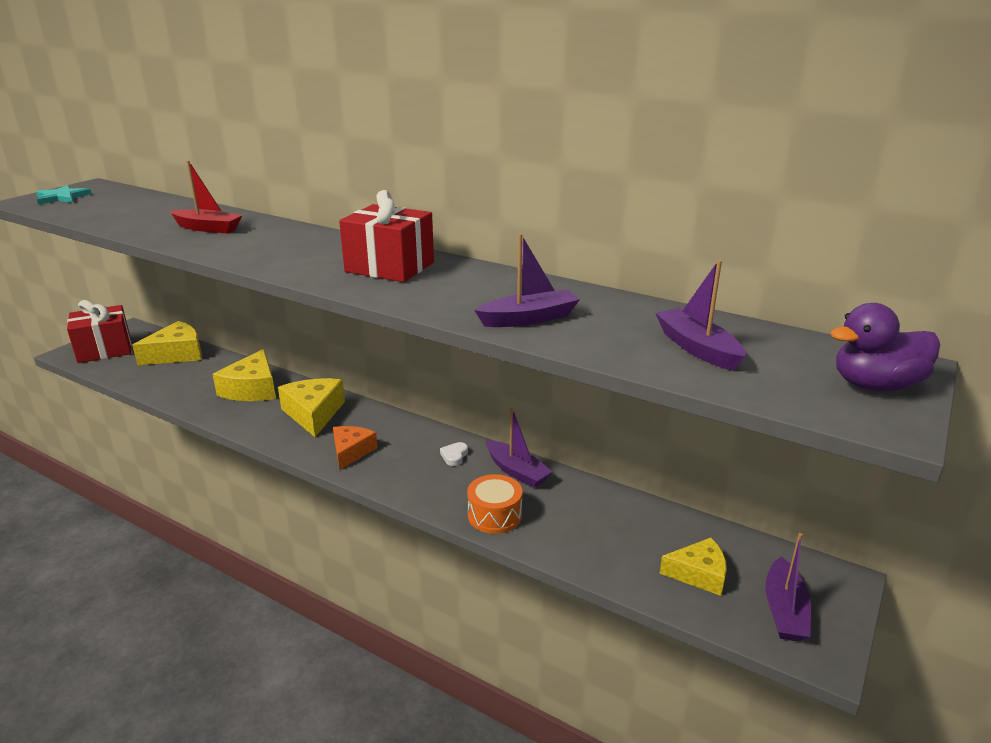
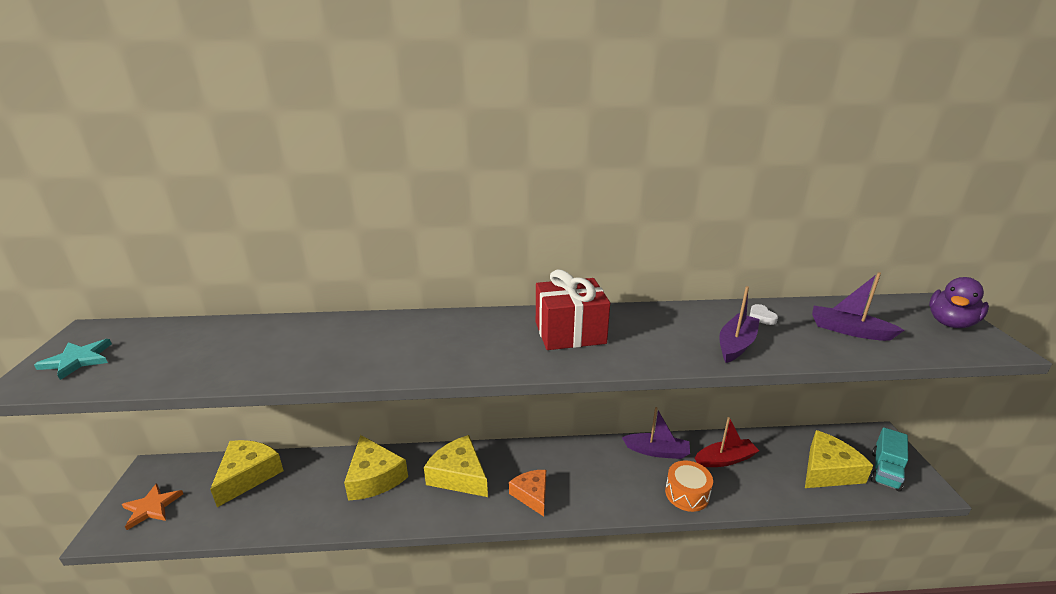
camera: 35 degrees left, 0 degrees up
red gift [67,300,131,363] -> orange star [122,483,183,530]
red boat [170,160,243,233] -> red boat moved to [695,417,759,467]
white heart [440,442,468,466] -> white heart moved to [750,304,778,325]
yellow cheese [660,538,727,596] -> yellow cheese [805,430,873,488], size x1.50
purple boat [766,533,811,642] -> turquoise truck [871,427,908,491]

